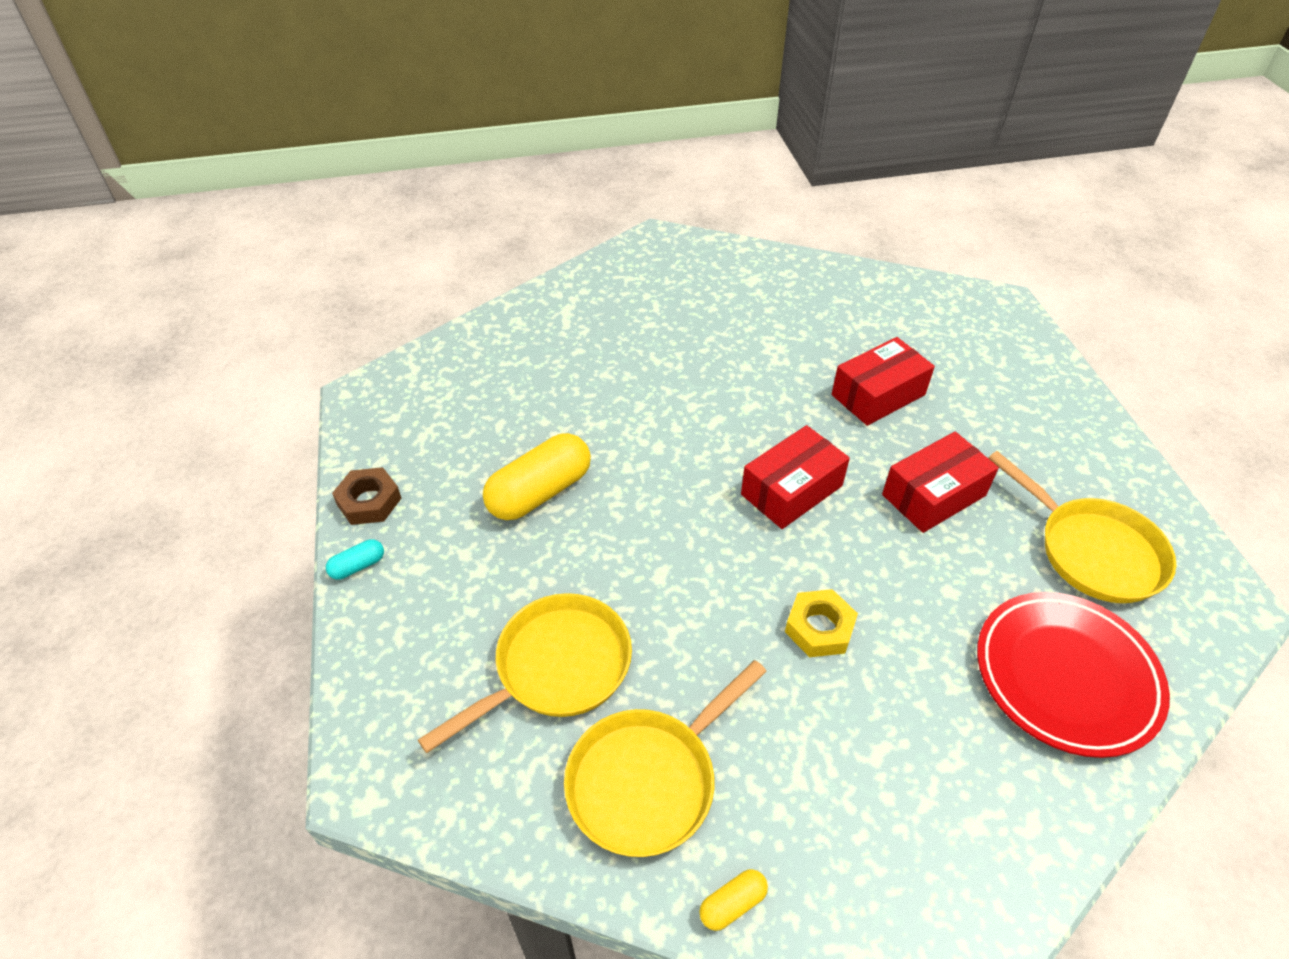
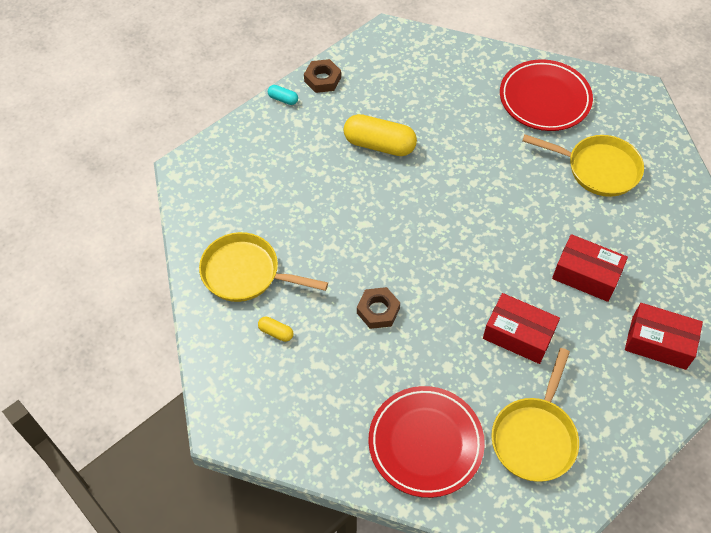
camera: 60 degrees right, 10 degrees up
yellow pan [418,593,632,753] -> yellow pan moved to [522,134,644,197]
yellow capsule [699,869,768,931] -> yellow capsule moved to [258,317,293,342]
red box [741,425,850,529] -> red box moved to [625,303,703,370]
yellow nut [785,589,858,657] -> brown nut [357,287,400,329]
none -> red plate [500,59,593,131]

